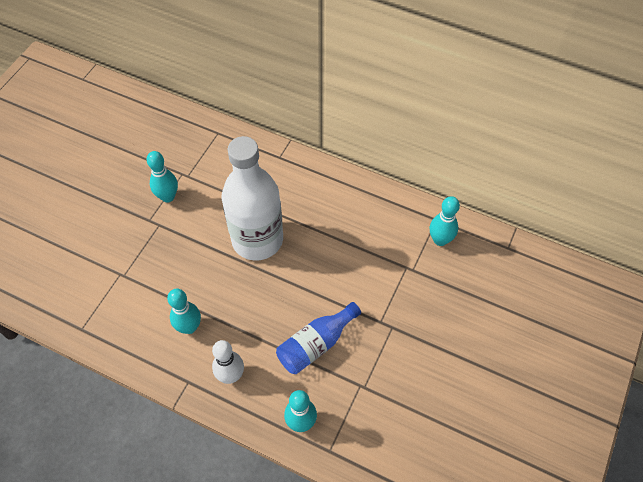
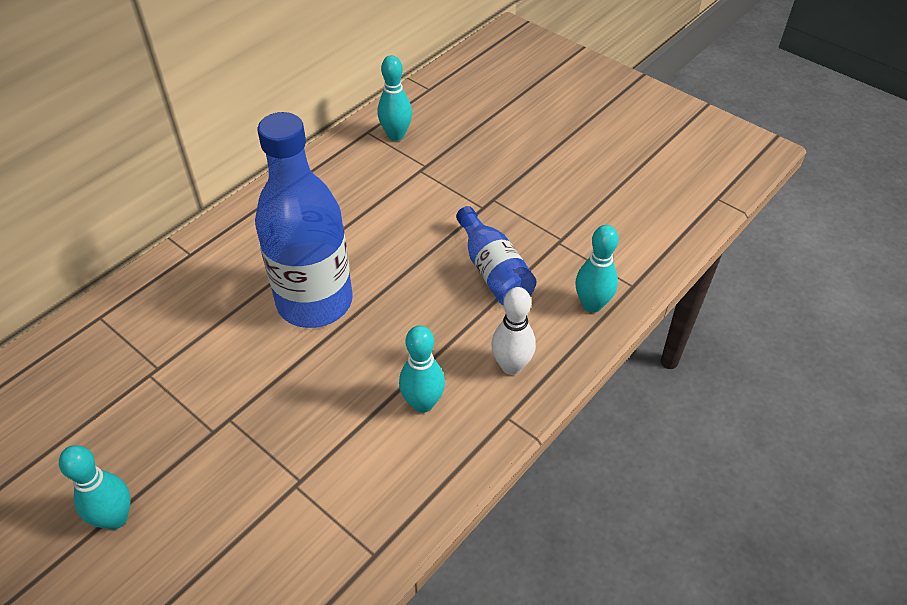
camera: 75 degrees left, 10 degrees down
turquoise bowling pin [147,151,178,202] -> turquoise bowling pin moved to [59,445,130,530]
white bottle [221,136,283,261] -> blue bottle [255,112,353,328]

